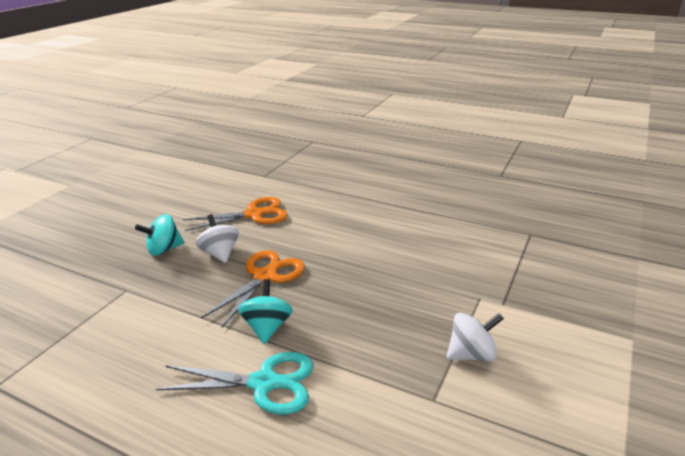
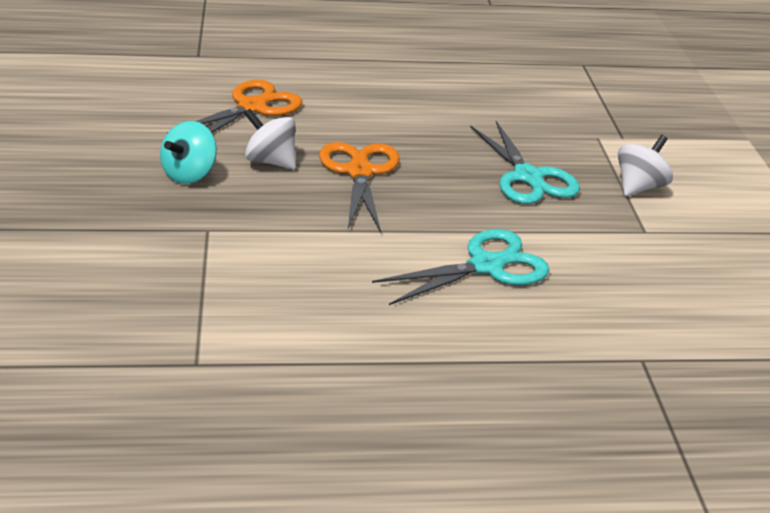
camera: 35 degrees left, 5 degrees up
turquoise spinning top [238,279,293,344] -> none
none -> turquoise scissors [470,121,580,204]

